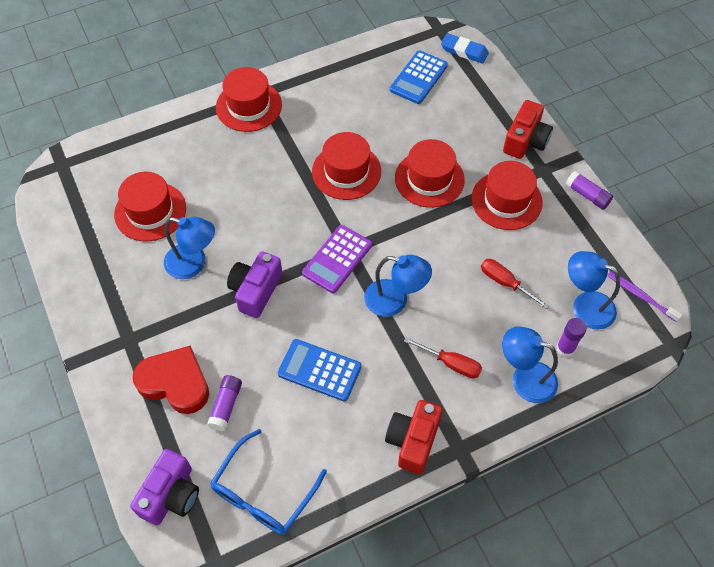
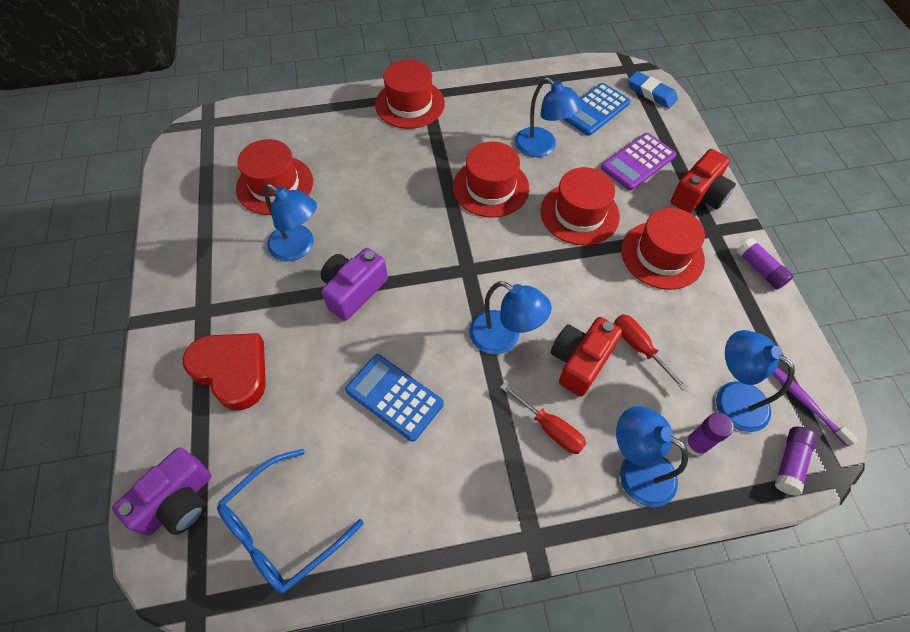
camera: 15 degrees right, 0 degrees up
purple glue stick [207,375,242,431] -> purple glue stick moved to [775,427,817,496]
purple calculator [302,225,372,293] -> purple calculator moved to [601,133,676,191]
red camera [385,400,443,474] -> red camera moved to [551,317,622,397]
none -> blue lamp [515,78,583,157]

